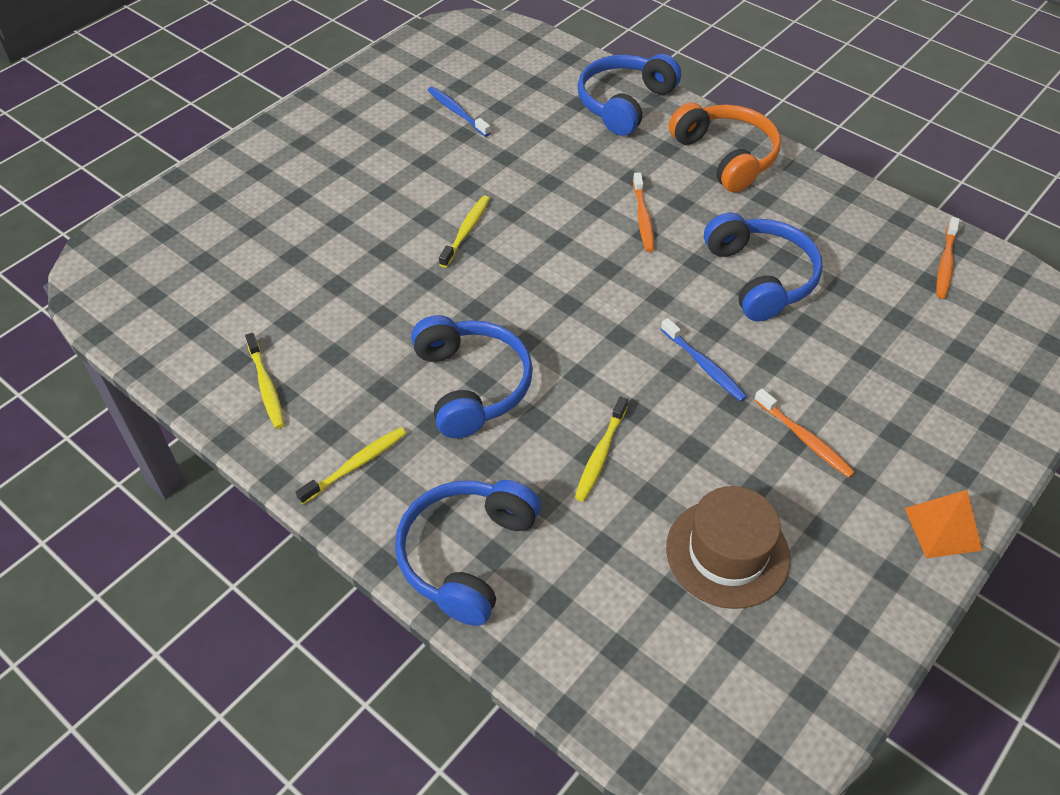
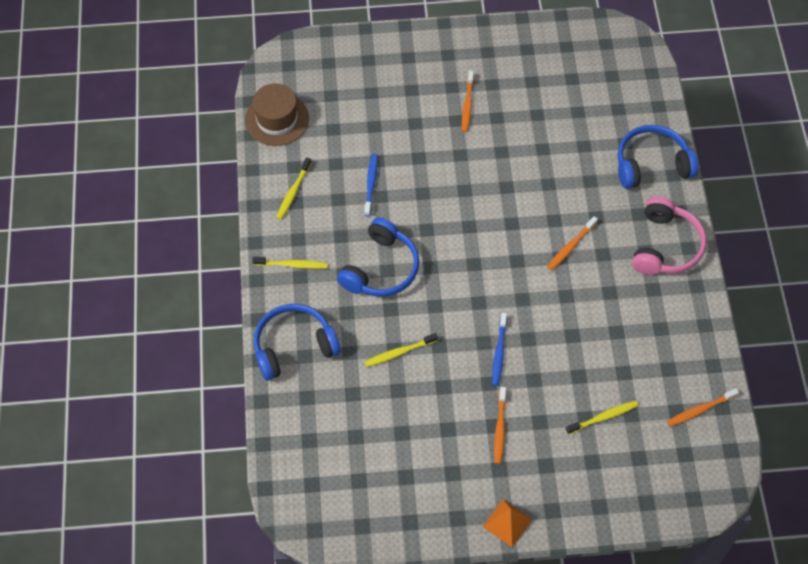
camera: 45 degrees right, 10 degrees up
blue toothbrush [428,87,491,137] -> blue toothbrush moved to [364,154,378,216]
yellow toothbrush [439,195,490,268] -> yellow toothbrush moved to [566,400,639,434]
brown hat [666,486,790,609] -> brown hat moved to [245,83,309,146]
orange headphones [669,103,781,192] -> pink headphones [632,196,707,275]
blue headphones [704,212,823,321] -> none
none -> orange toothbrush [462,70,474,132]

